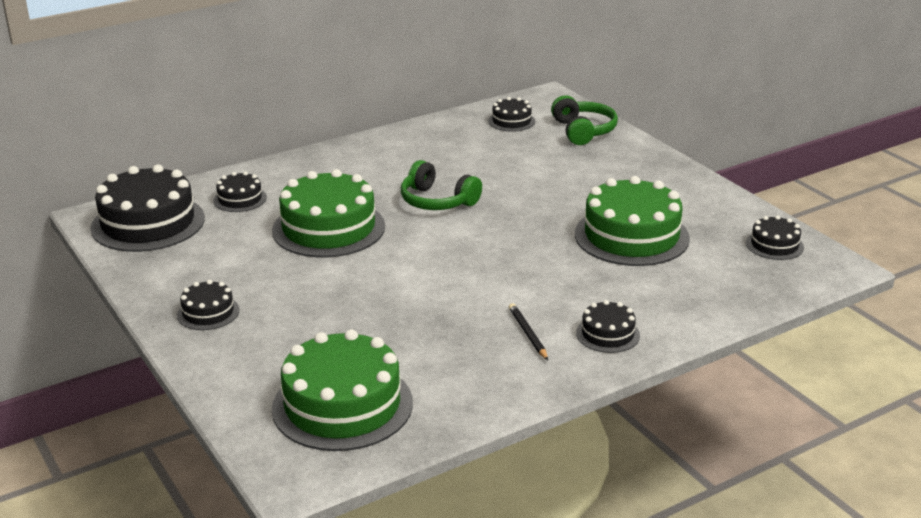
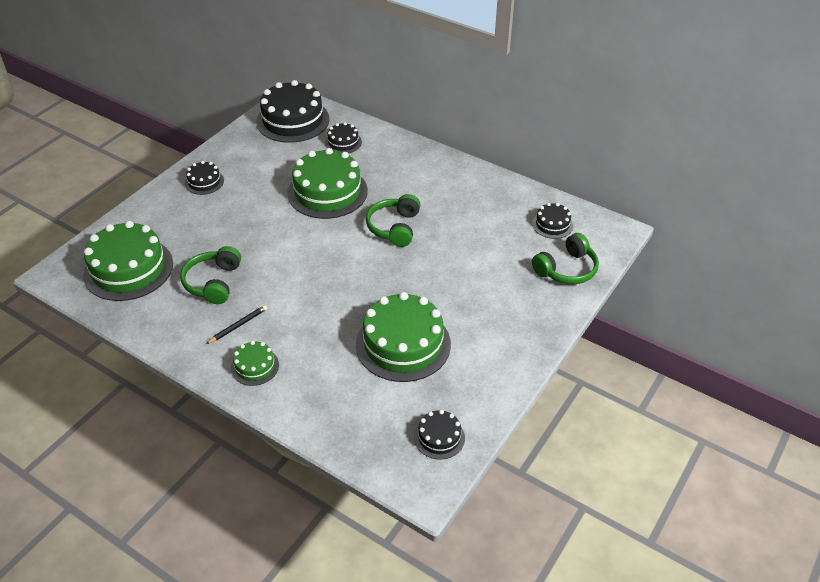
camera: 65 degrees right, 15 degrees up
black cake [576,300,640,353] -> green cake [231,341,279,386]
none -> green headphones [180,246,241,304]

